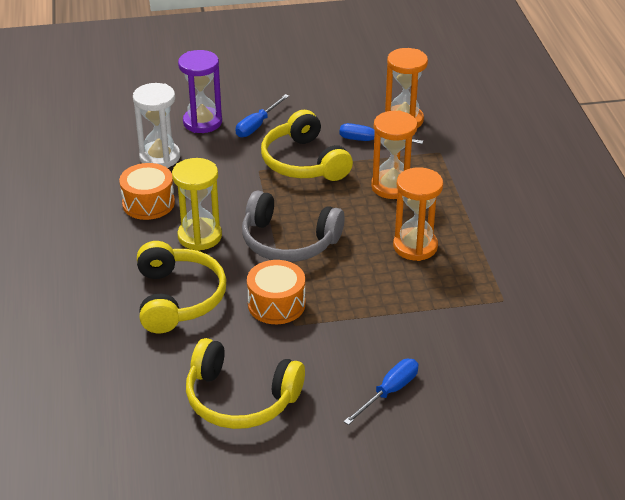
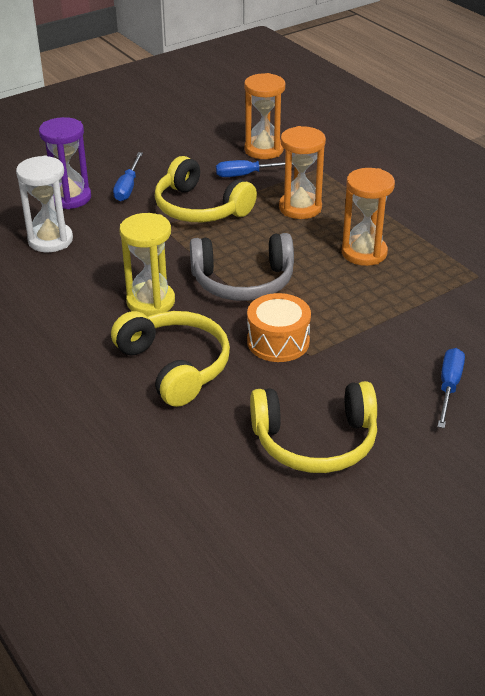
camera: 25 degrees left, 0 degrees up
orange drum [119,163,175,220] -> none

